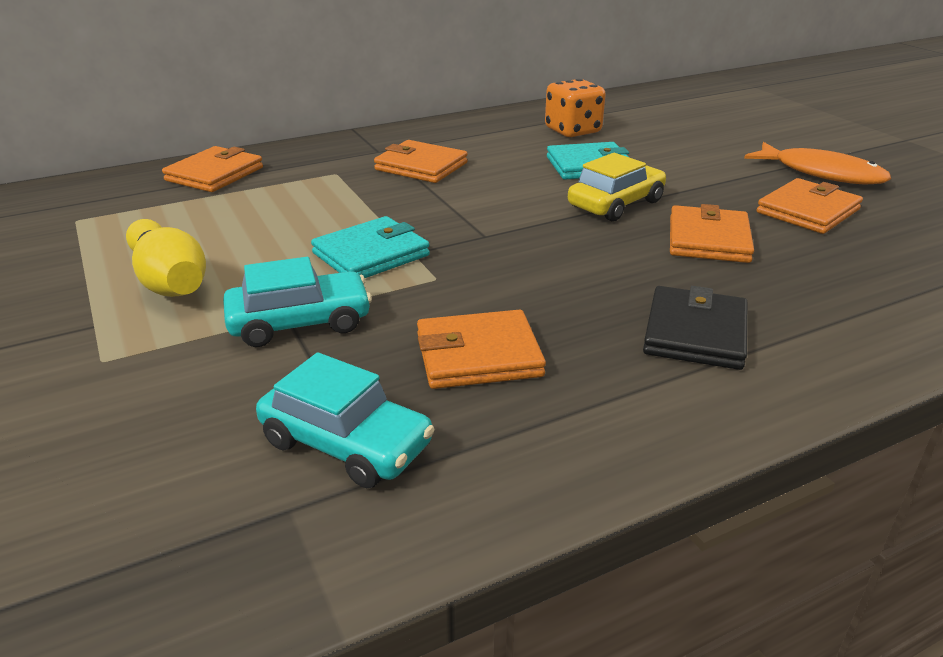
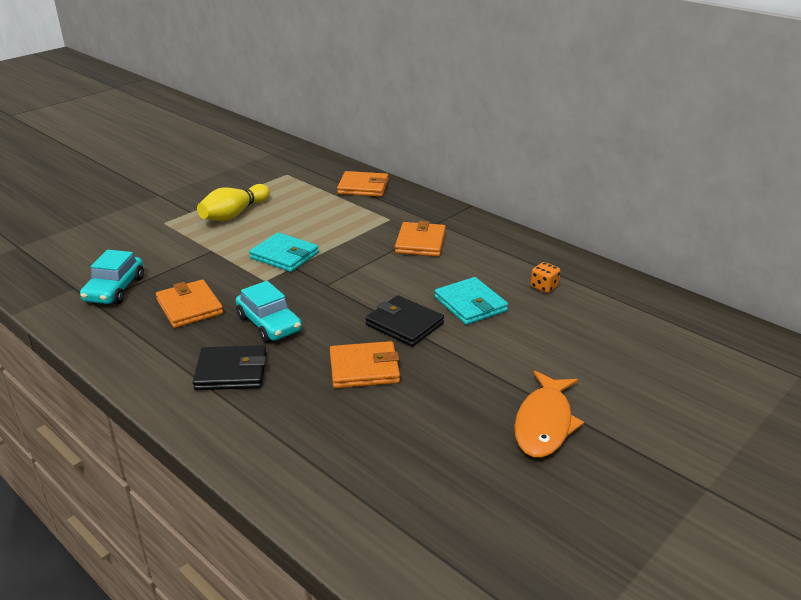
camera: 70 degrees right, 0 degrees up
turquoise car [223,257,372,347] -> turquoise car moved to [236,281,302,343]
orange dice [545,79,606,137] -> orange dice [531,262,560,293], size x0.57
yellow car [568,153,666,221] -> black wallet [365,295,444,347]
orange wallet [757,178,863,234] -> none

